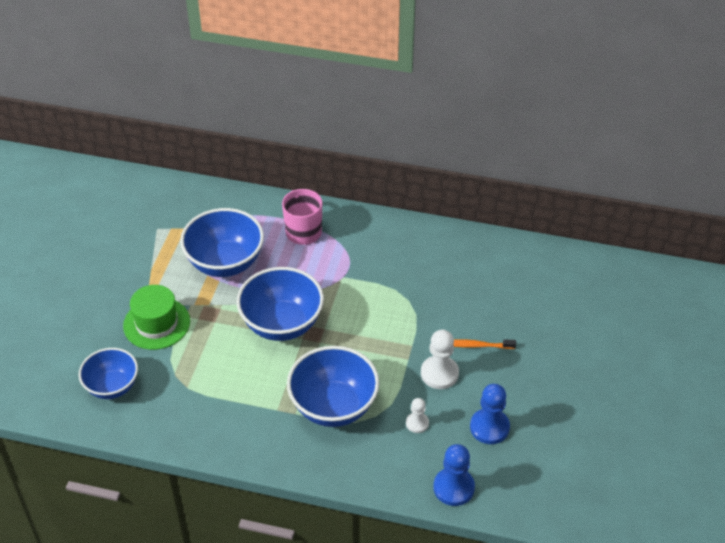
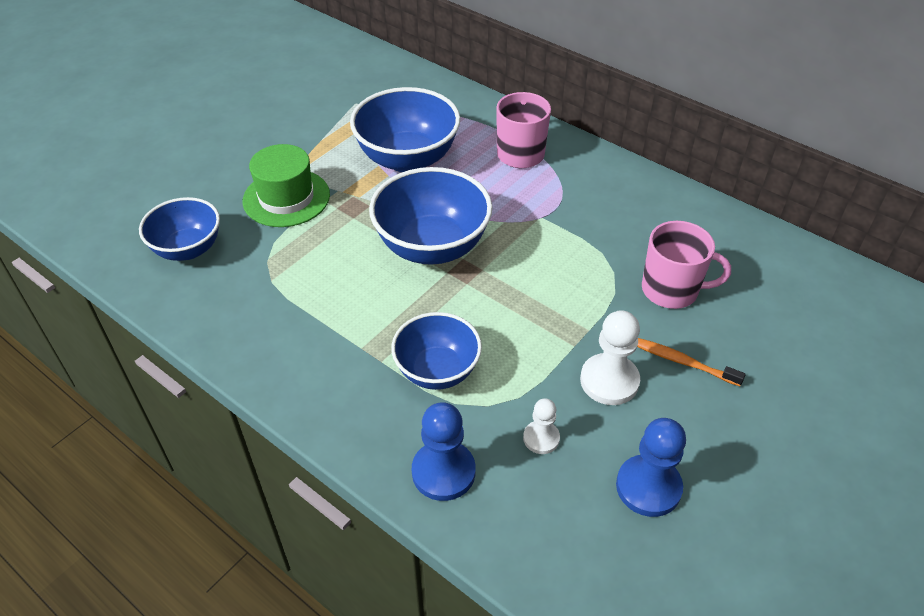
camera: 25 degrees right, 0 degrees up
blue bowl [287,346,379,427] -> blue bowl [391,312,482,390], size x0.65
blue pawn [433,444,475,506] -> blue pawn moved to [412,402,476,501]
none -> pink mug [642,221,731,309]

